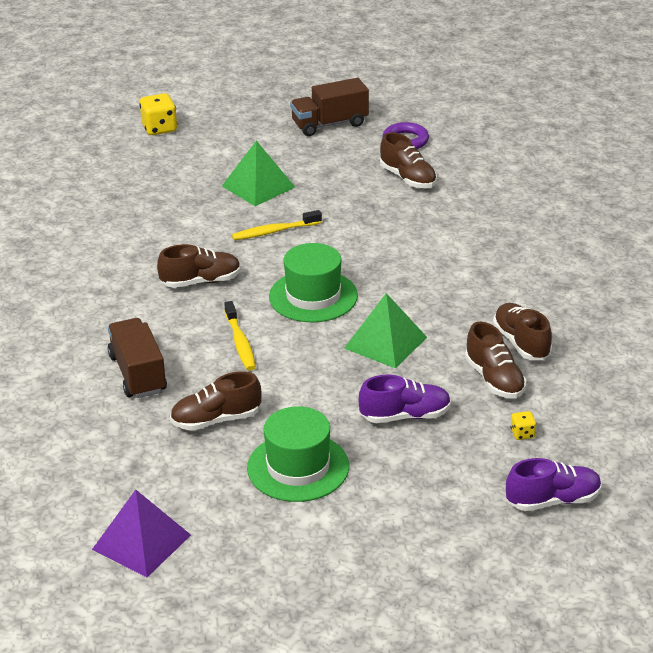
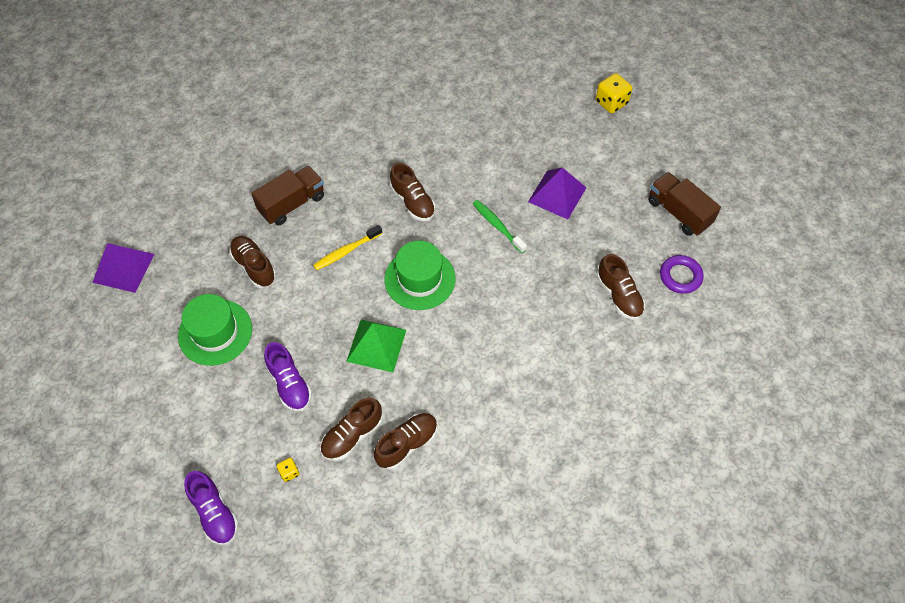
camera: 70 degrees right, 25 degrees up
green pyramid [222,141,295,206] -> purple pyramid [528,168,586,219]
yellow toothbrush [232,210,322,240] -> green toothbrush [473,200,527,253]
brown shoe [380,132,437,188] -> brown shoe turned 60 degrees counterclockwise [597,254,645,320]

